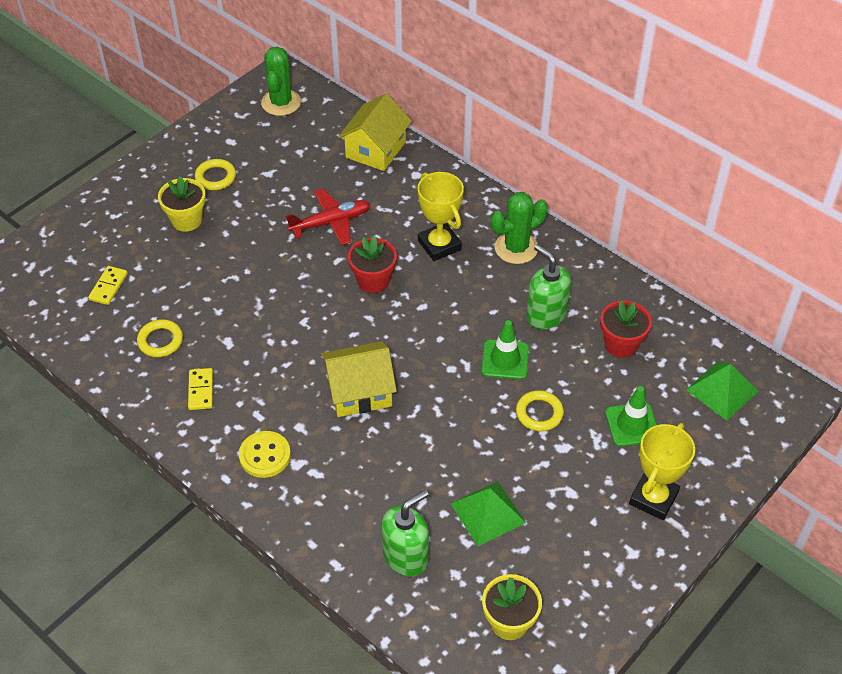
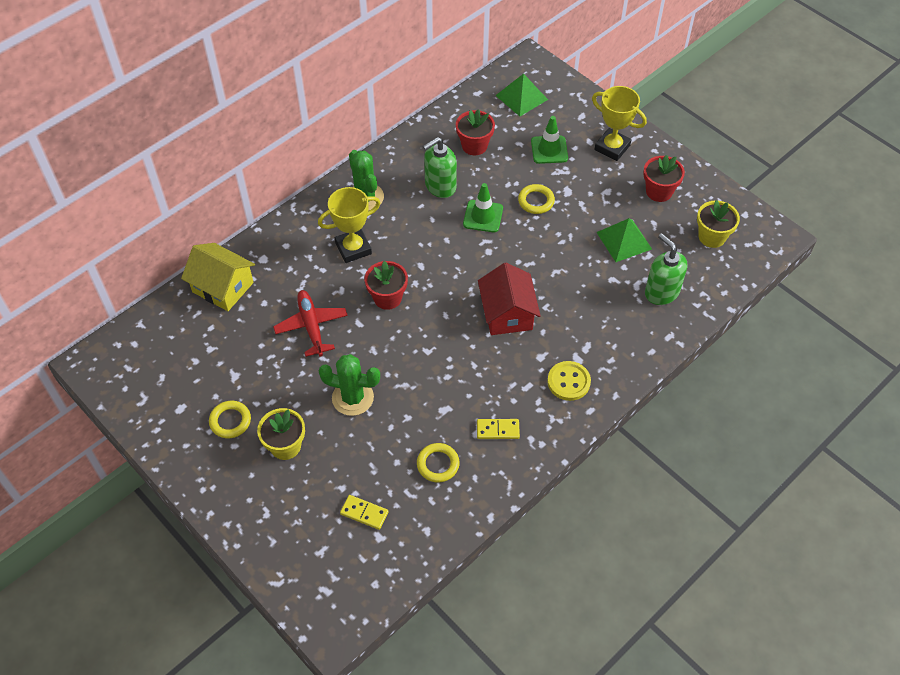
camera: 85 degrees left, 5 degrees up
green cactus [261,47,301,116] -> green cactus moved to [319,354,380,416]
yellow house [321,341,397,417] -> red house [478,263,541,335]
none -> red flower pot [643,155,685,202]

